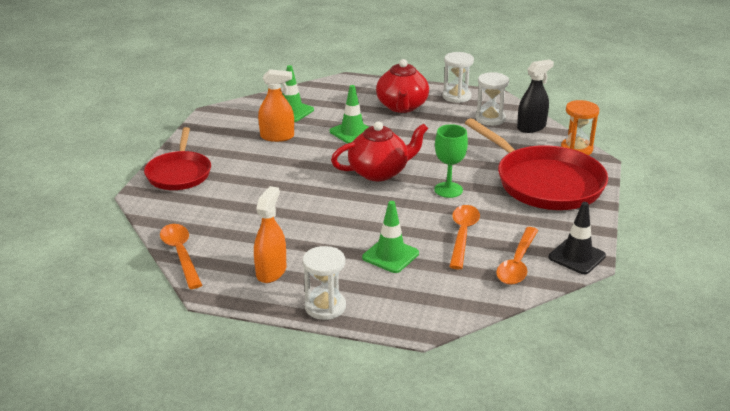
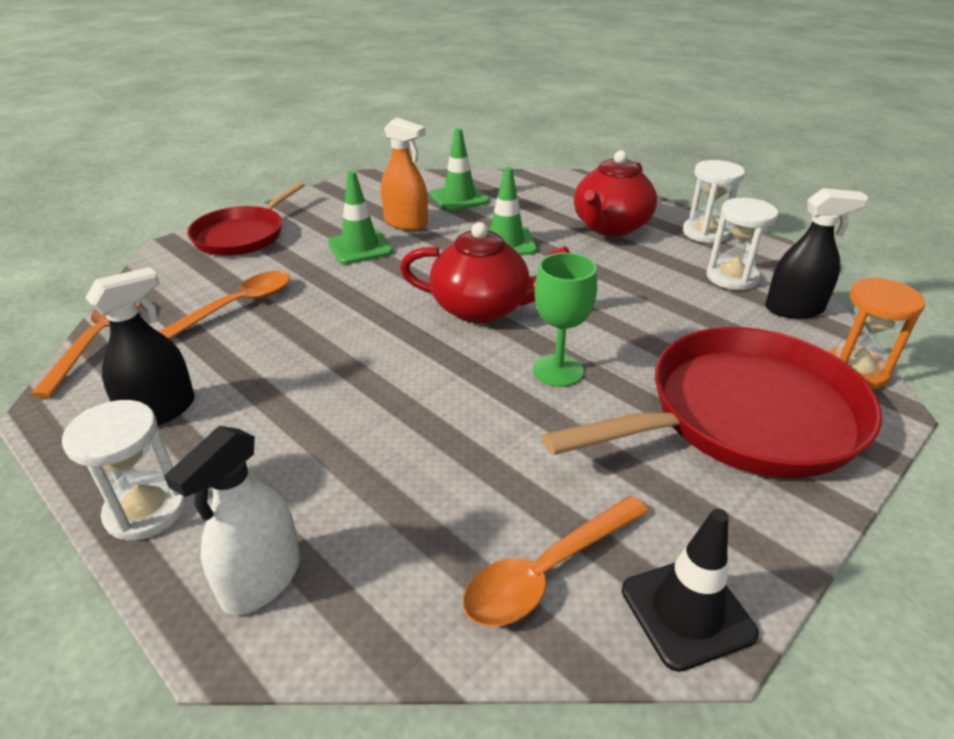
camera: 30 degrees right, 5 degrees up
orange spray bottle [254,186,286,283] -> black spray bottle [85,267,195,426]
green traffic cone [362,201,419,273] -> green traffic cone moved to [328,171,393,264]
orange spoon [449,205,480,269] -> orange spoon moved to [159,271,290,339]
red pan [465,118,608,210] -> red pan turned 105 degrees counterclockwise [542,327,882,478]
none -> white spray bottle [164,426,300,615]

